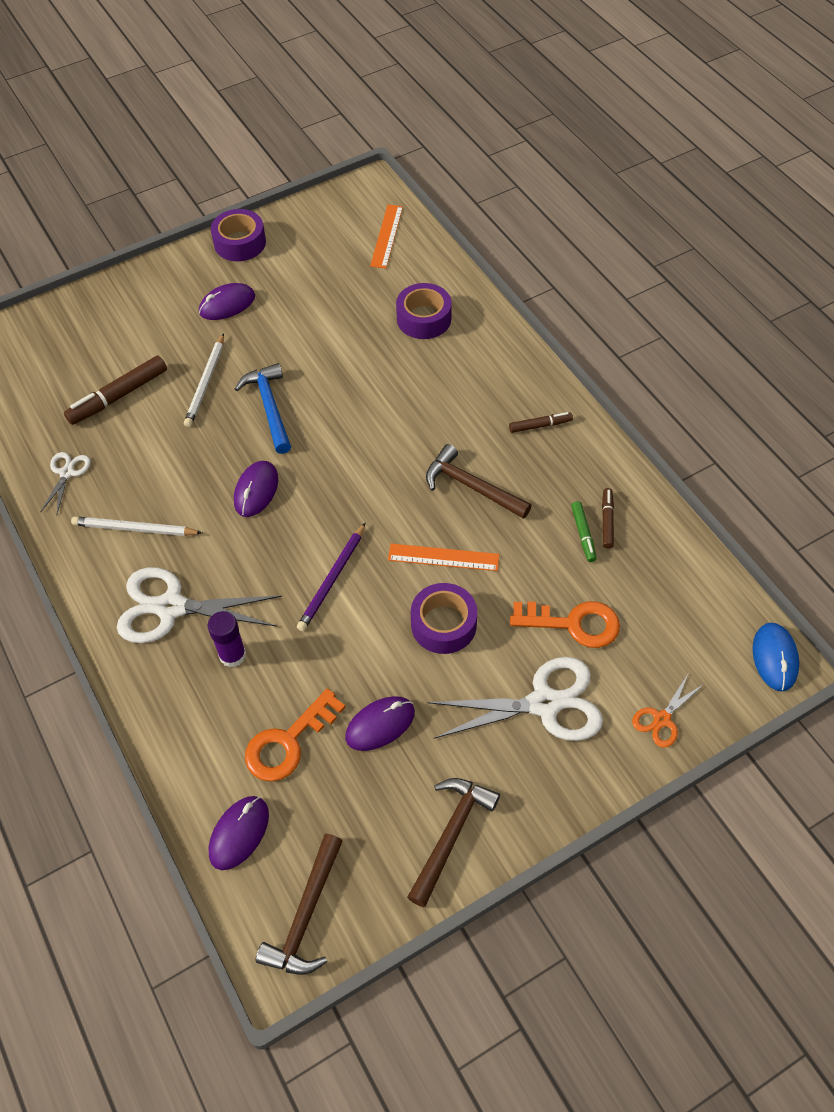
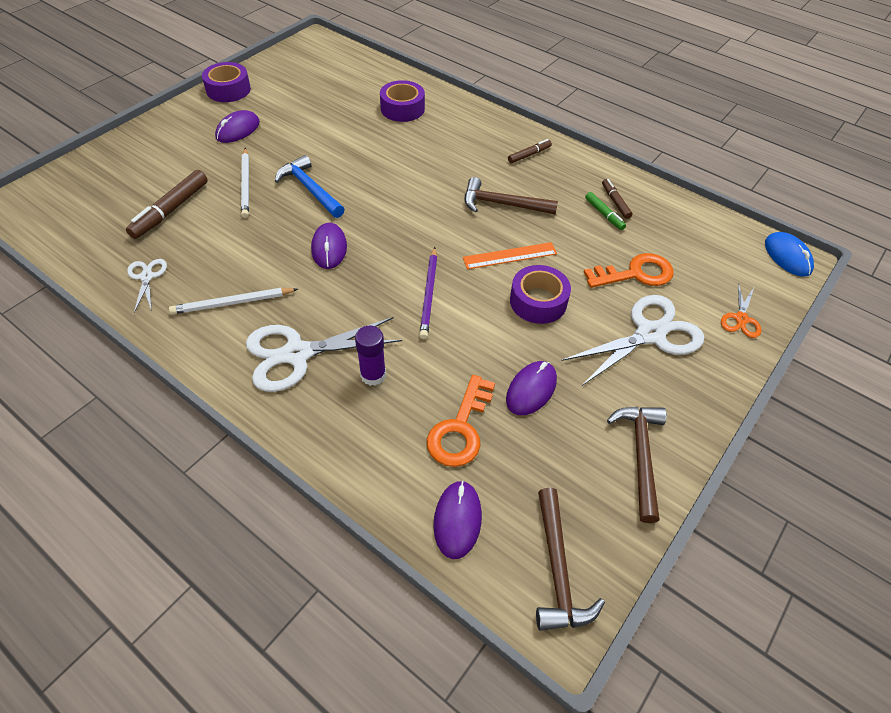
camera: 25 degrees left, 5 degrees down
orange ruler [370,205,403,268] -> none

